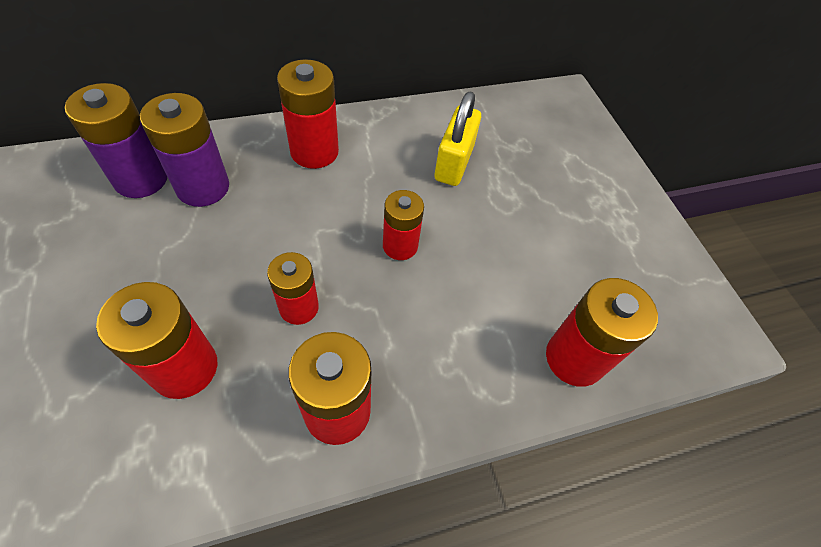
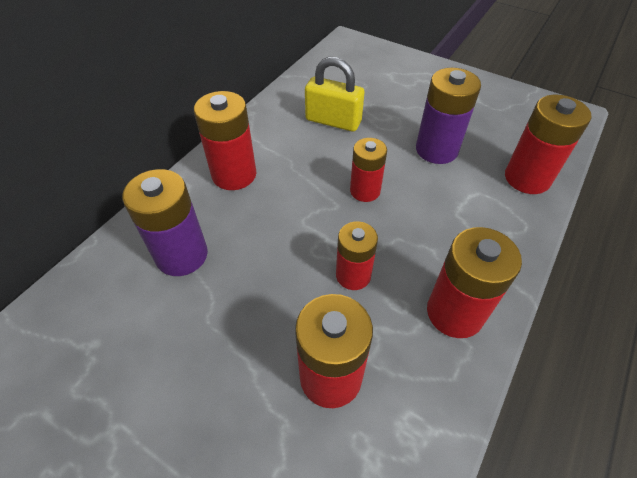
camera: 35 degrees left, 5 degrees down
purple battery [65,83,167,198] -> purple battery moved to [416,68,481,164]
yellow padlock [434,92,481,186] -> yellow padlock turned 45 degrees counterclockwise [305,57,365,132]

